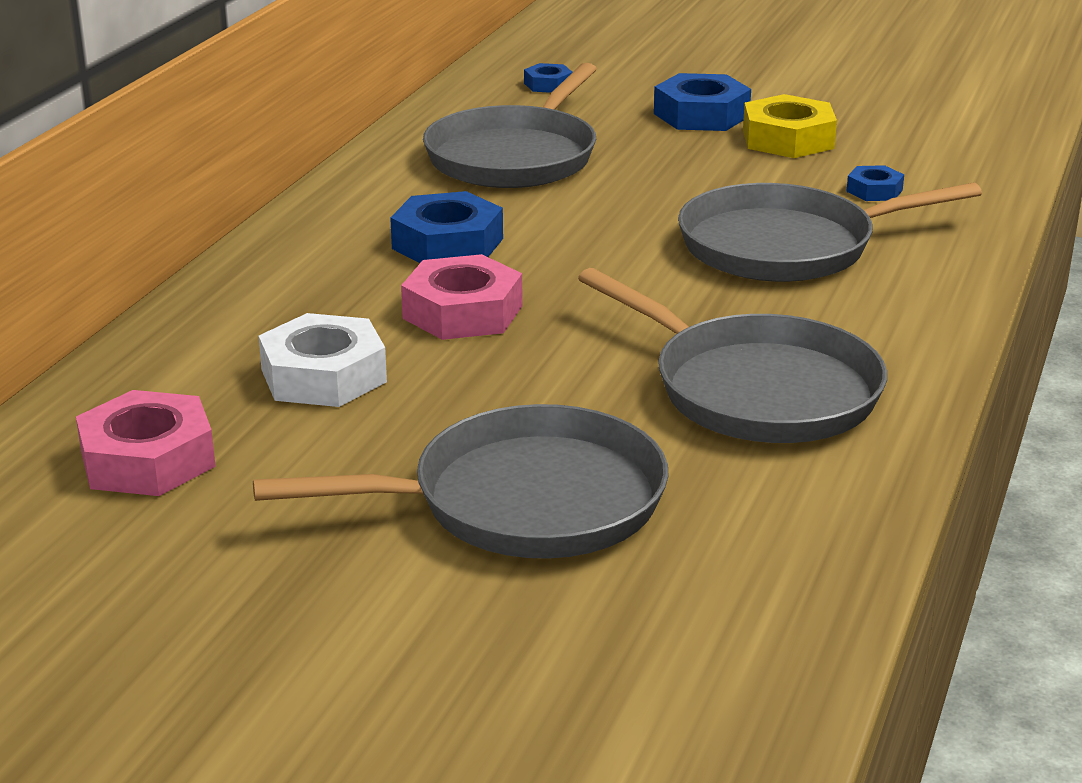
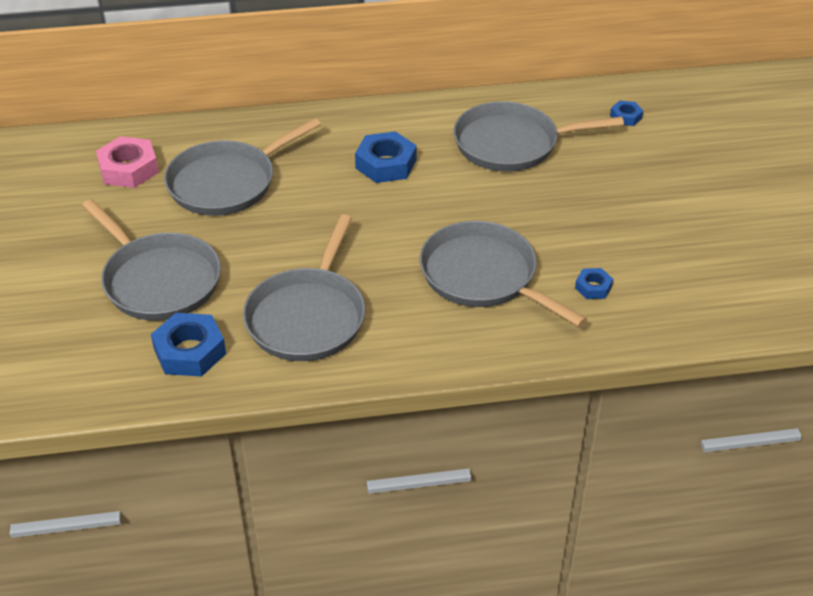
camera: 60 degrees right, 15 degrees up
white nut [259,313,387,407] -> grey pan [164,118,321,216]
pink nut [401,254,522,340] -> none
blue nut [654,73,751,131] -> blue nut moved to [151,313,226,377]
yellow nut [743,94,837,158] -> none

